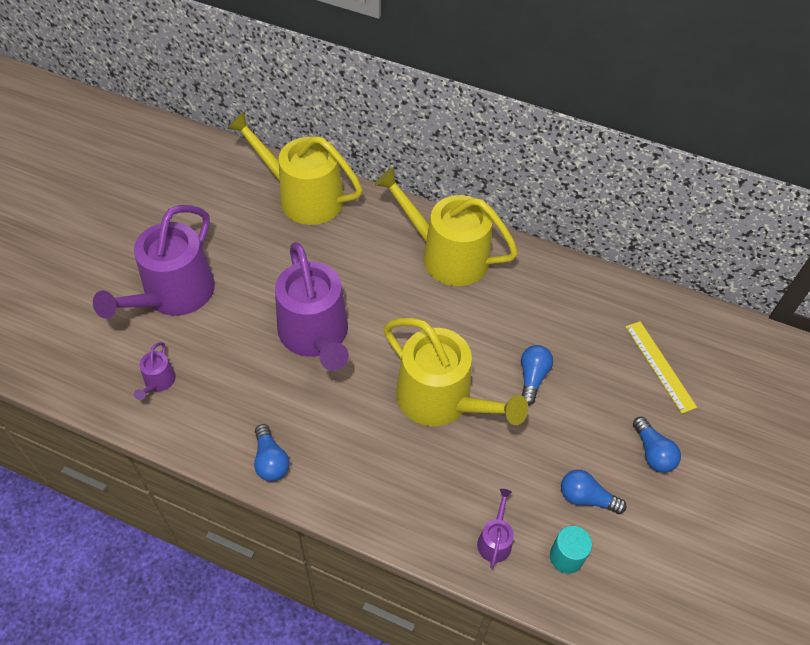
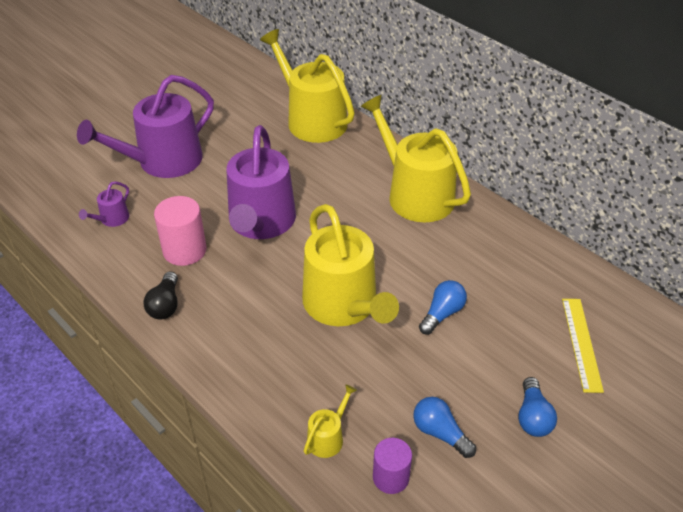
camera: 25 degrees right, 10 degrees down
blue light bulb [254,424,290,481] -> black light bulb [144,271,178,319]
purple watering can [477,489,514,569] -> yellow watering can [304,384,357,458]
turquoise cylinder [550,526,592,574] -> purple cylinder [373,438,412,494]
none -> pink cylinder [154,196,206,266]

